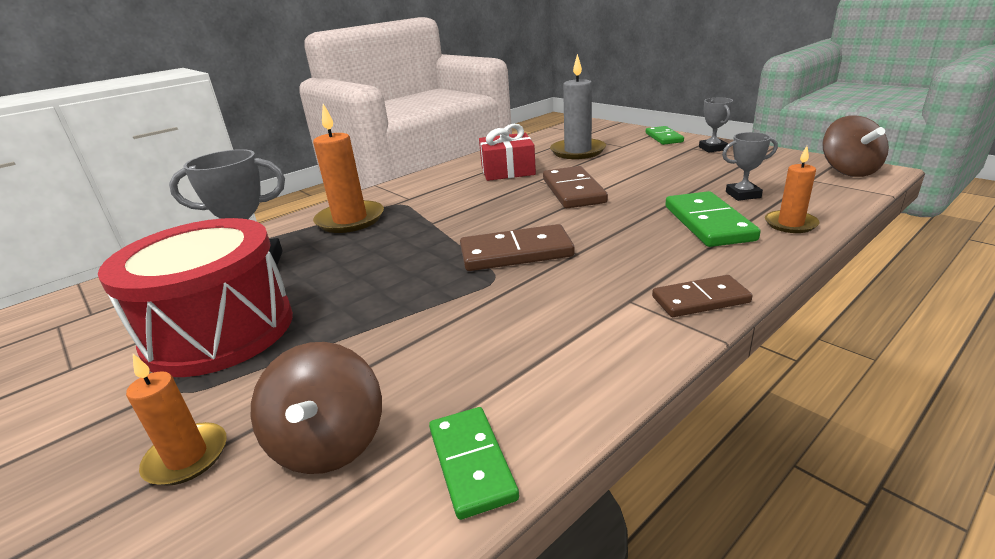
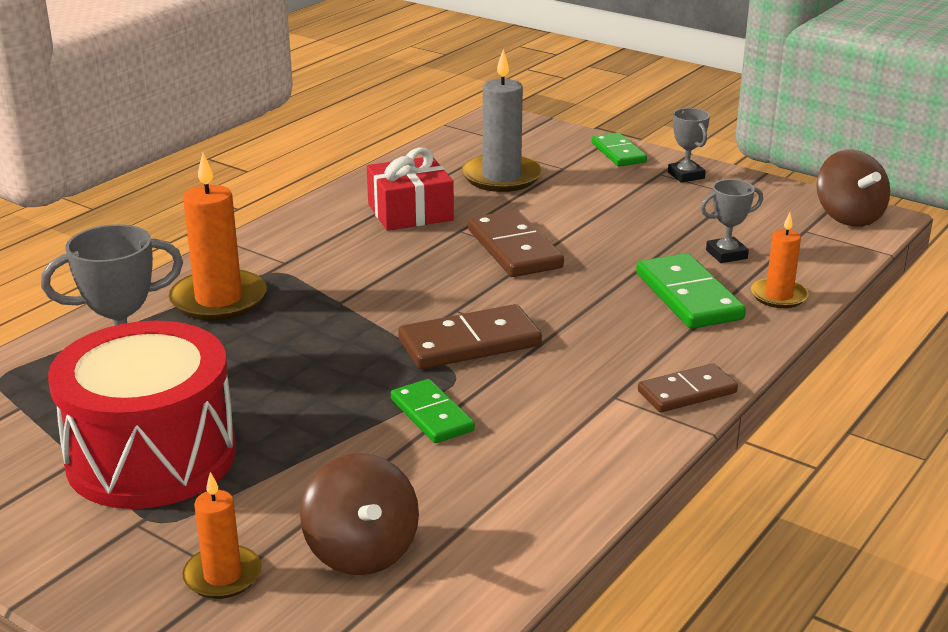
camera: 15 degrees left, 0 degrees up
green domino [429,407,519,520] -> green domino moved to [391,379,475,443]

